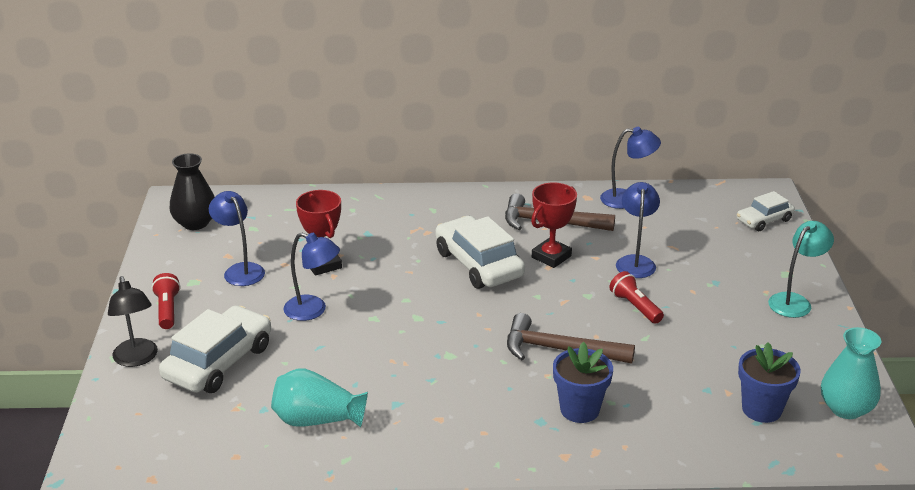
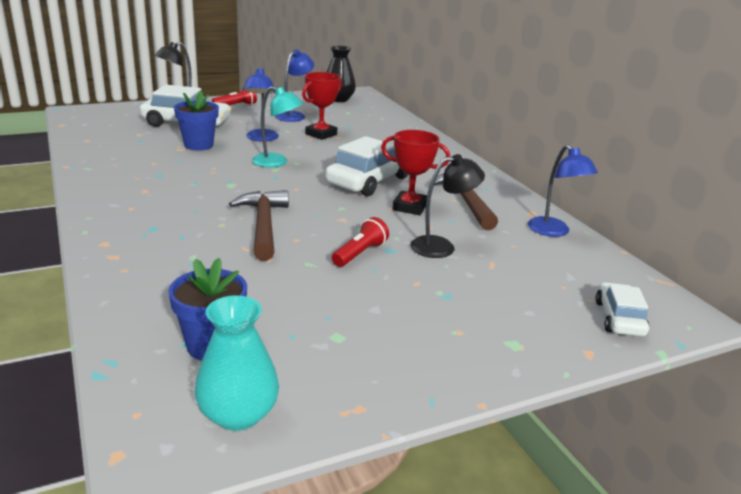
camera: 65 degrees right, 5 degrees down
turquoise vase [271,369,368,427] -> none
blue flower pot [553,342,613,423] -> blue flower pot moved to [174,91,219,150]
blue lamp [616,182,660,278] -> black lamp [410,154,485,258]
white car [737,191,795,231] -> white car turned 60 degrees clockwise [595,282,649,337]
turquoise lamp [768,221,834,318] -> turquoise lamp moved to [252,86,303,167]

